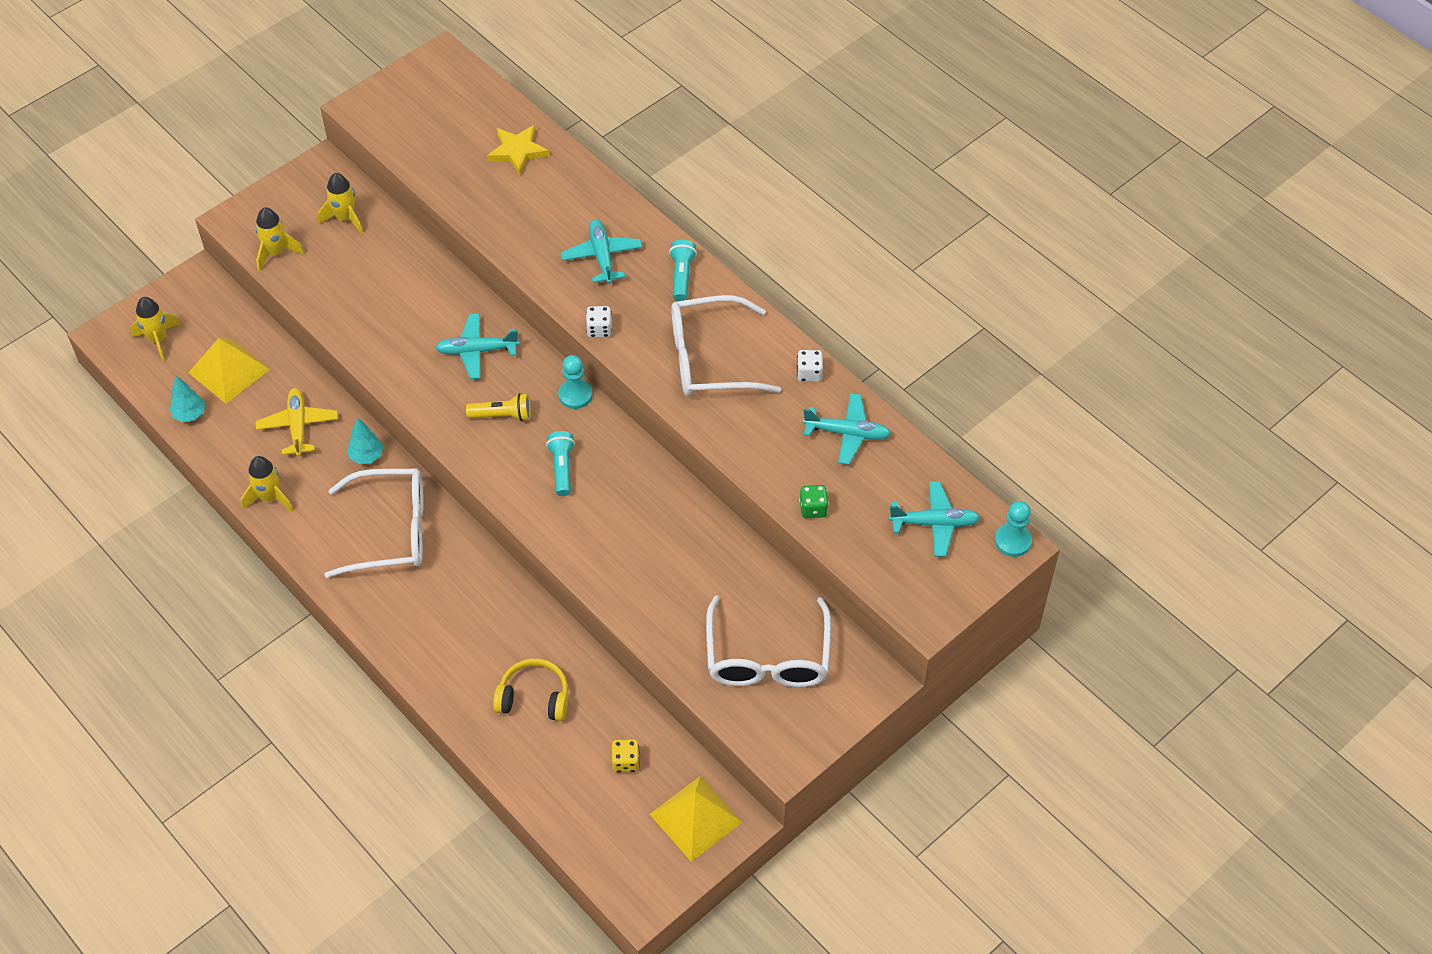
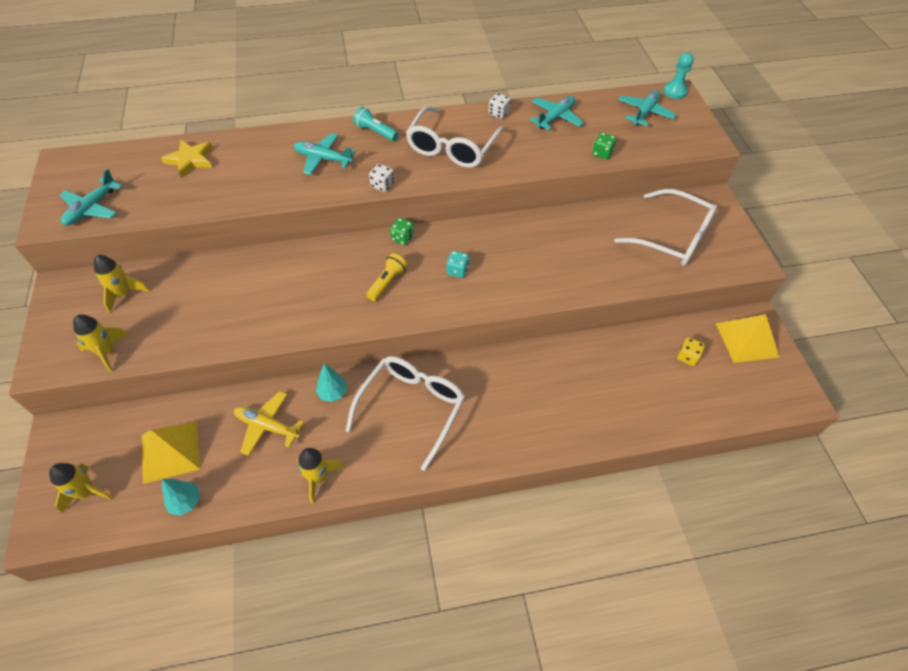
camera: 60 degrees left, 0 degrees up
turquoise plane [435,313,519,379] -> turquoise plane moved to [60,169,123,226]
yellow headphones [493,659,568,721] -> none
turquoise flashlight [546,431,575,496] -> turquoise dice [446,251,470,278]
turquoise pawn [558,355,592,409] -> green dice [390,218,414,245]

